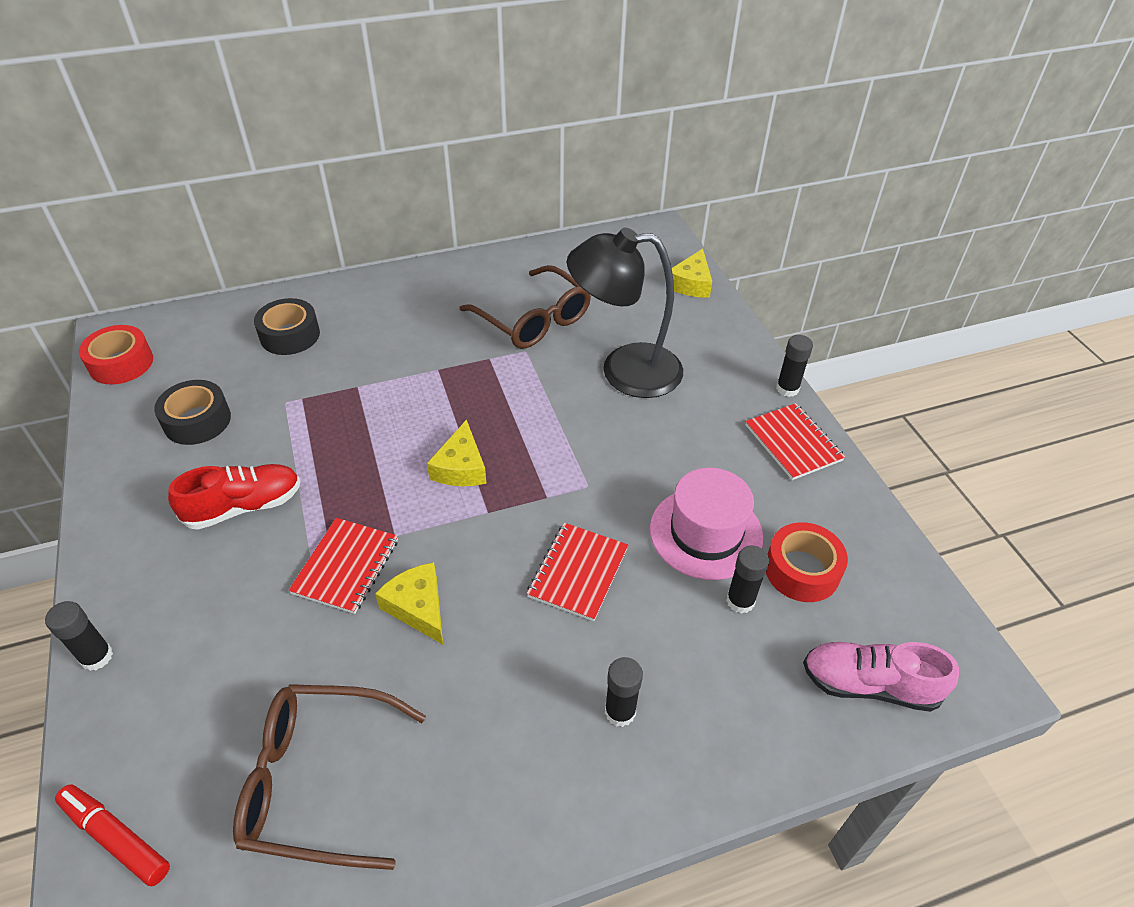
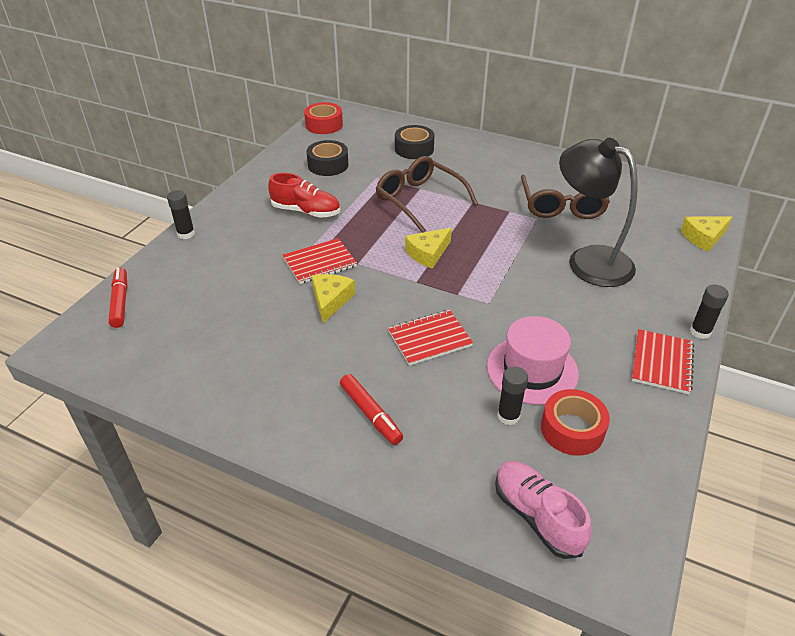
camera: 45 degrees right, 5 degrees down
brown glasses [233,684,426,870] -> brown glasses moved to [376,156,478,233]
black glue stick [605,657,643,727] -> red marker [340,374,403,445]

